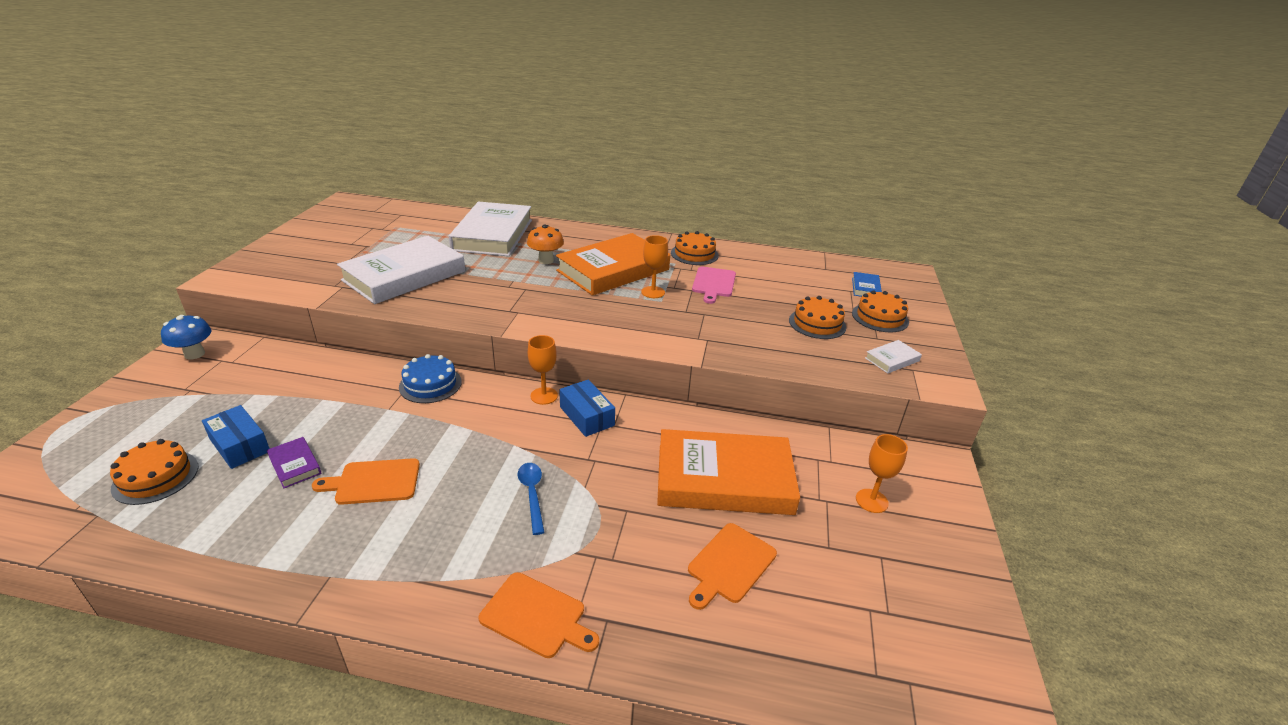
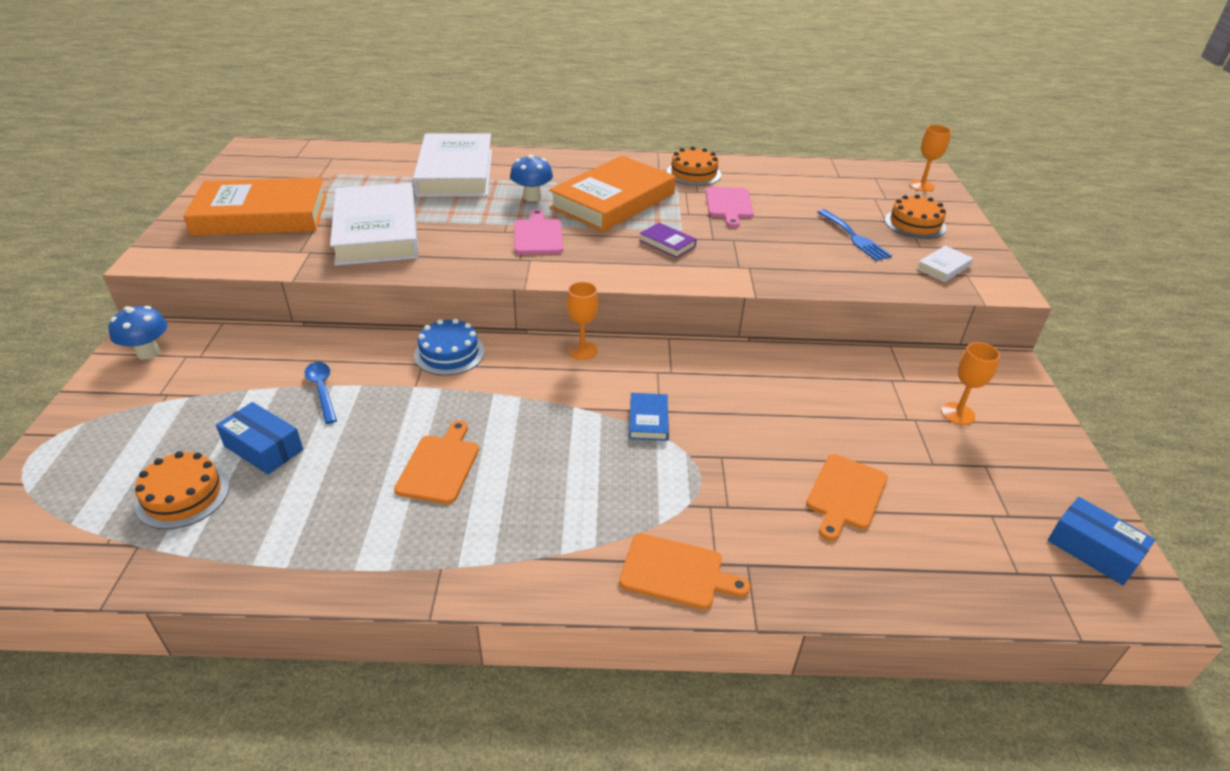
camera: 10 degrees left, 5 degrees up
purple book [267,437,321,488] -> purple book moved to [639,223,697,258]
orange cutting board [312,458,420,505] -> orange cutting board turned 120 degrees clockwise [394,420,479,504]
white book [337,236,465,304] -> white book turned 45 degrees counterclockwise [330,183,419,266]
blue spoon [518,463,545,535] -> blue spoon moved to [305,362,337,424]
orange mushroom [527,225,564,264] -> blue mushroom [510,154,553,202]
blue box [559,379,615,437] -> blue box moved to [1048,497,1155,585]
orange goblet [641,235,668,298] -> orange goblet moved to [910,125,951,192]
orange book [657,429,800,515] -> orange book moved to [183,178,327,236]
orange cake [789,296,846,339] -> blue fork [817,209,892,261]
blue book [852,272,882,297] -> blue book moved to [629,393,669,441]
none -> pink cutting board [514,209,563,255]

